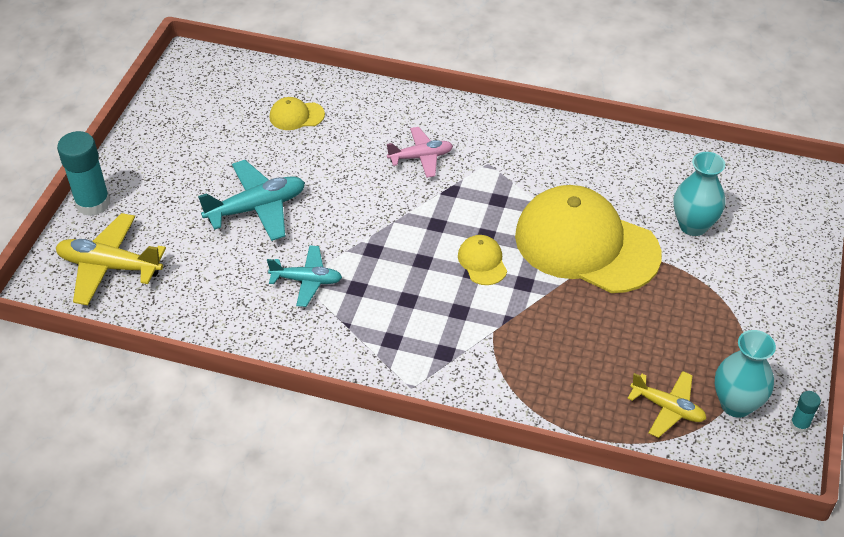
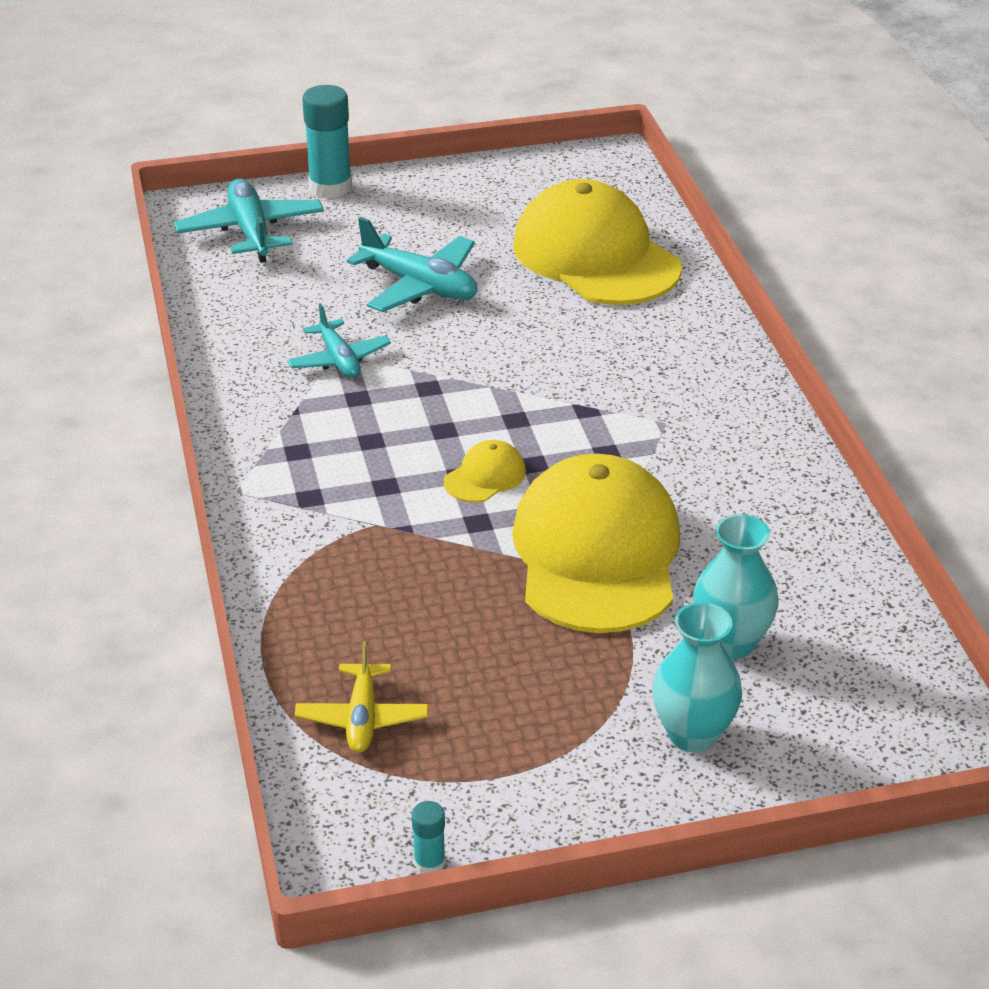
camera: 60 degrees right, 10 degrees down
yellow plane [56,213,166,305] -> turquoise plane [174,179,324,263]
yellow cap [269,97,325,130] -> yellow cap [513,179,682,305], size x2.45
pink plane [387,127,453,178] -> none
turquoise vase [715,330,776,418] -> turquoise vase moved to [652,602,742,752]

